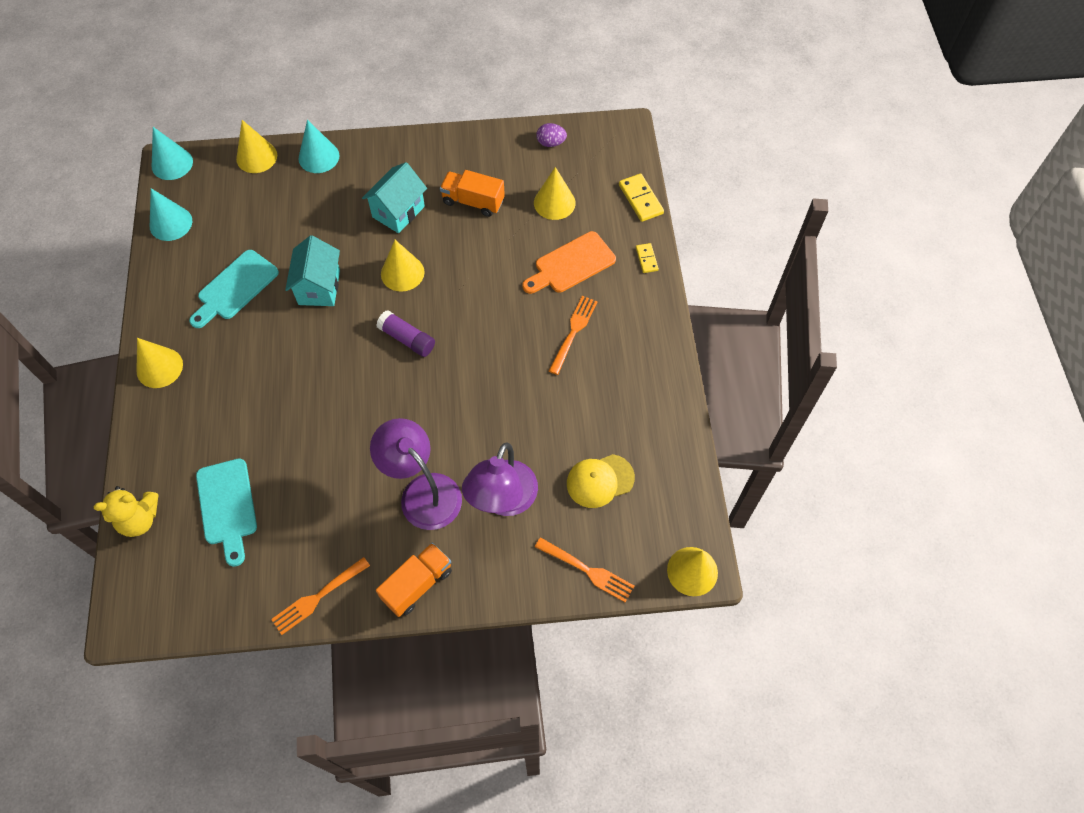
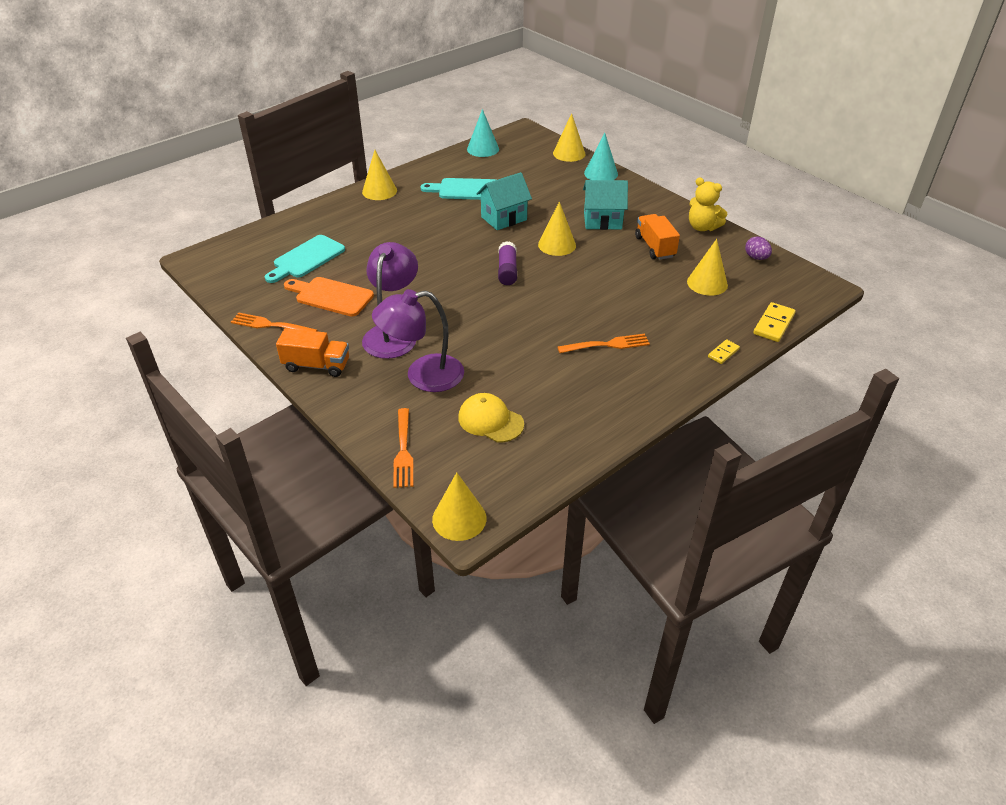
camera: 55 degrees right, 20 degrees down
yellow teddy bear [94,486,158,537] -> yellow teddy bear moved to [689,177,727,231]
turquoise cone [152,127,193,180] -> none
orange cutting board [522,231,616,294] -> orange cutting board moved to [284,277,374,316]

